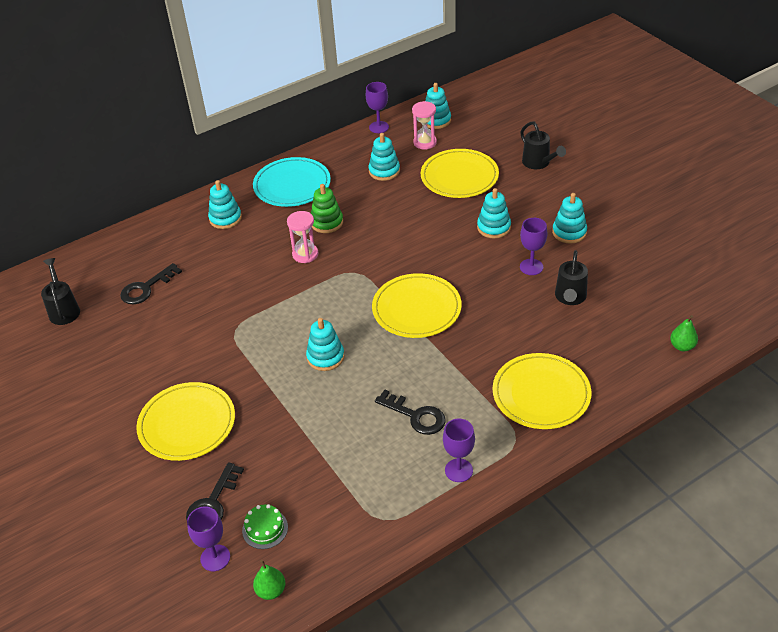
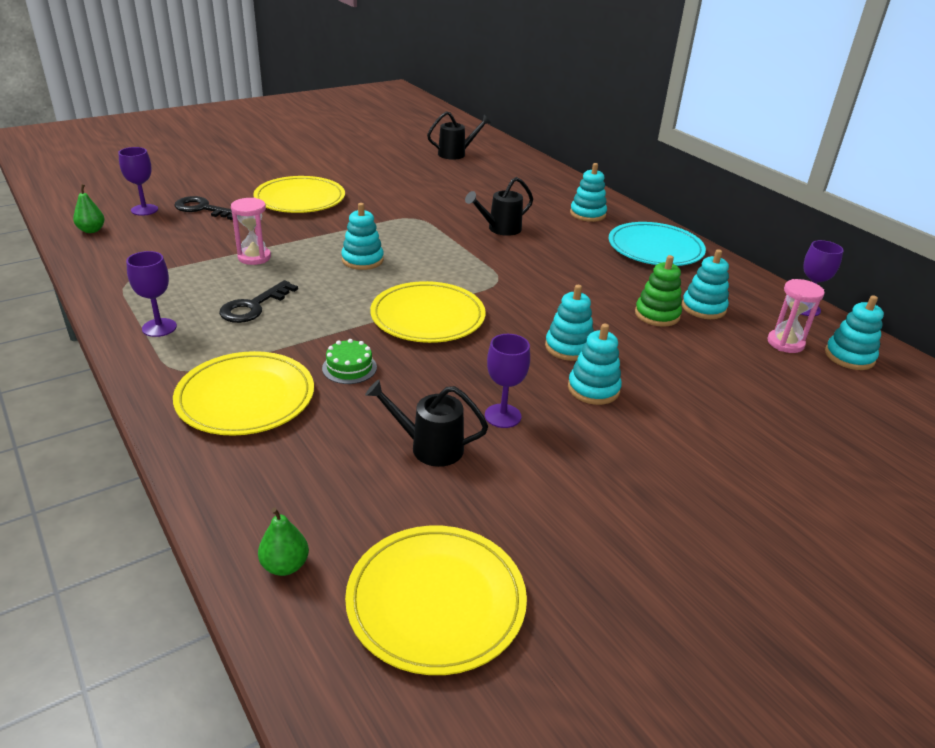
camera: 85 degrees right, 10 degrees down
black key [120,263,182,304] -> none
green cake [242,504,288,549] -> green cake moved to [322,339,377,384]
pink hourglass [287,211,318,263] -> pink hourglass moved to [231,198,271,265]
green stacking toy [311,184,343,233] -> green stacking toy moved to [635,255,682,327]
yellow plate [421,149,499,198] -> yellow plate moved to [345,526,527,675]
black watering can [520,121,566,169] -> black watering can moved to [465,177,533,236]
turquoise stacking toy [552,193,587,244] -> turquoise stacking toy moved to [545,285,594,361]

